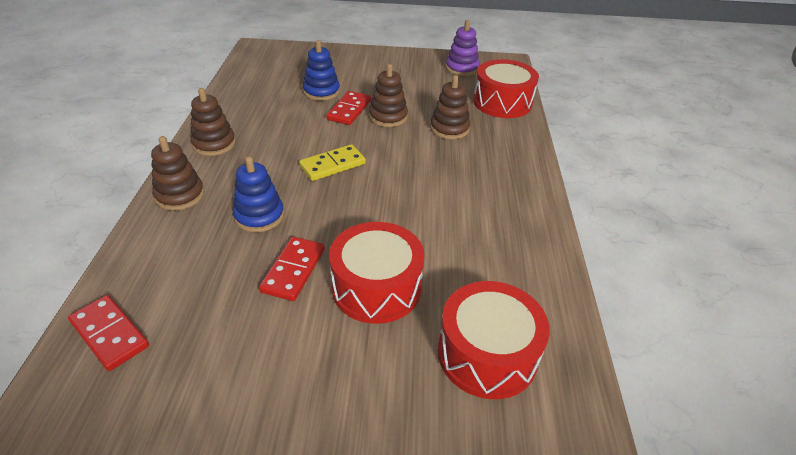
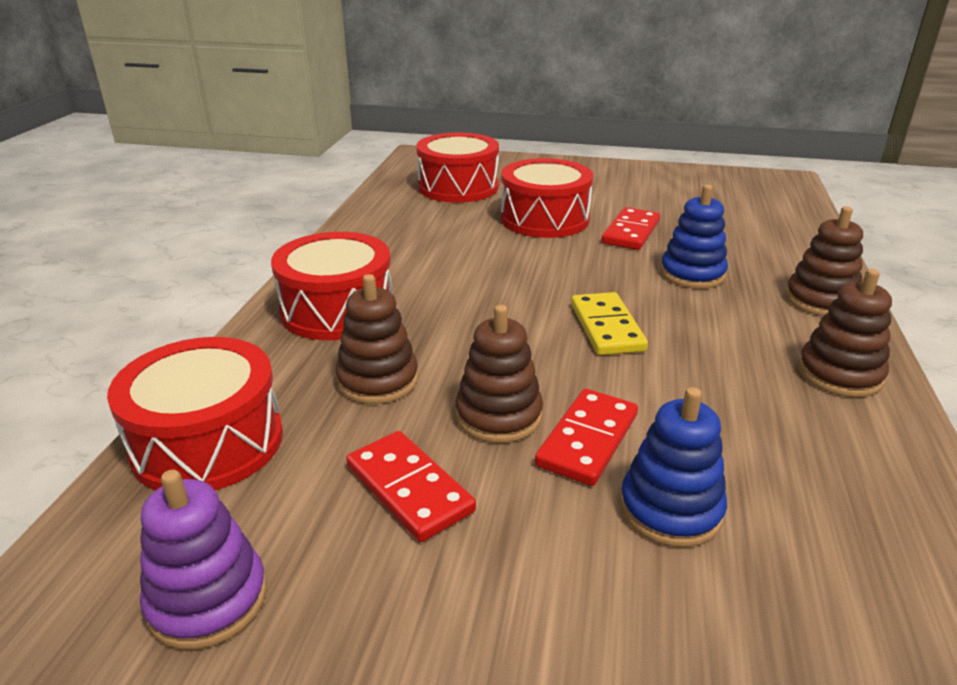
camera: 170 degrees left, 10 degrees down
red domino [68,295,149,371] -> red domino moved to [346,431,476,542]
yellow domino [299,144,366,181] -> yellow domino turned 75 degrees counterclockwise [571,292,648,355]
none -> red drum [271,232,392,340]

